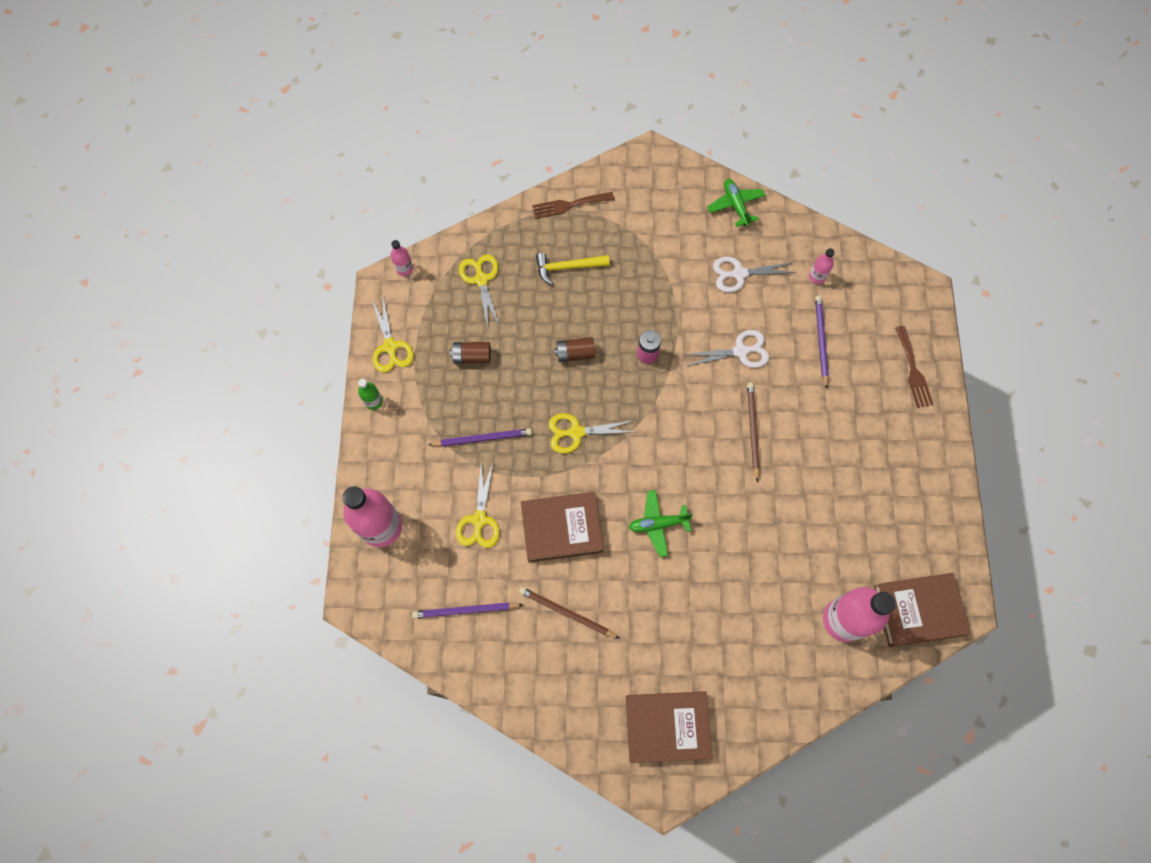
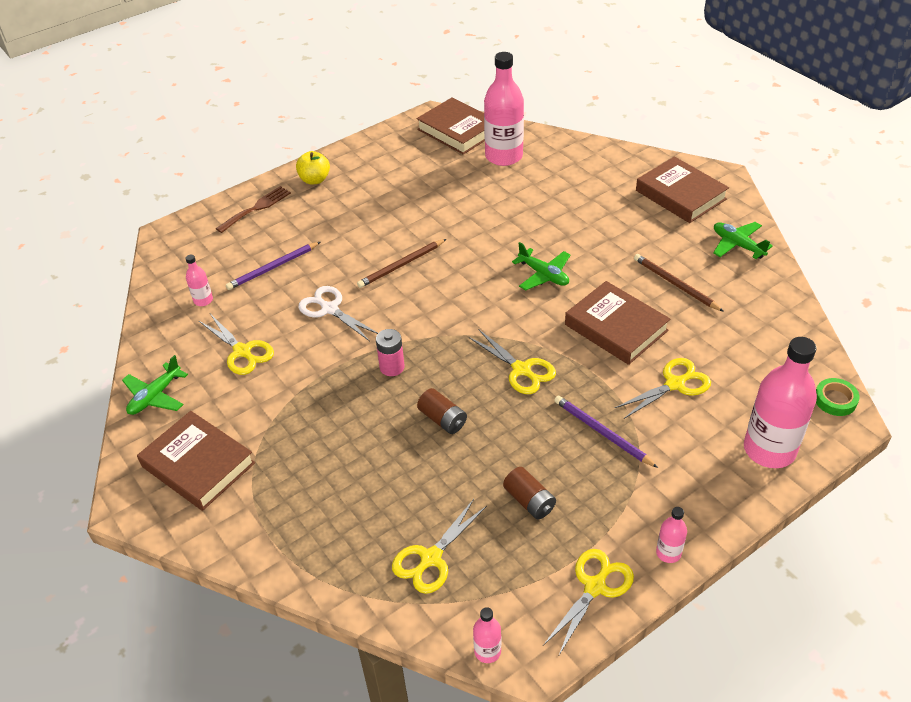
camera: 125 degrees left, 25 degrees down
green bottle [358,379,383,410] -> pink bottle [656,507,687,563]
purple pencil [412,602,523,619] -> none
brown pencil [519,587,620,639] -> brown pencil turned 150 degrees clockwise [634,254,724,312]
brown fork [532,192,614,219] -> none
yellow hammer [536,253,610,285] -> none
white scissors [713,257,797,293] -> yellow scissors [199,314,274,375]
none -> brown book [137,411,255,511]
none -> yellow apple [296,151,330,185]
none -> green plane [713,222,773,259]
none -> green tape [816,378,860,416]

